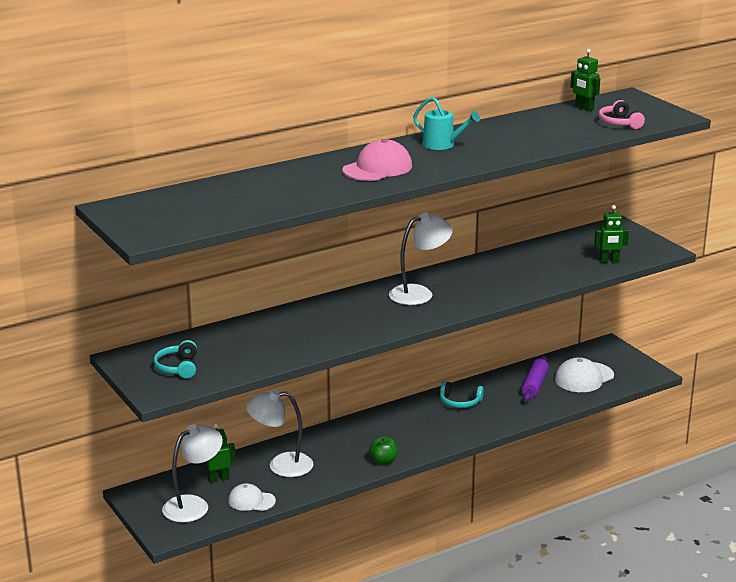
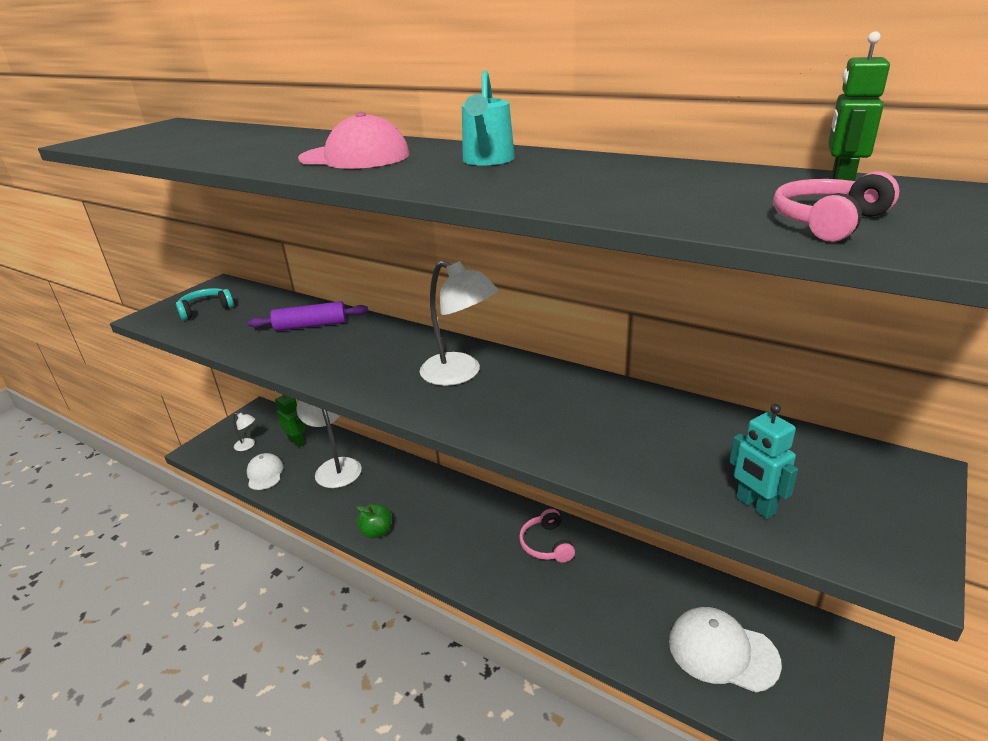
camera: 65 degrees right, 5 degrees up
white lamp [162,424,223,523] -> white lamp [233,413,255,451], size x0.47
turquoise headphones [440,381,484,408] -> pink headphones [519,509,575,563]
purple rolling pin [522,356,549,401] -> purple rolling pin moved to [248,301,368,331]
green robot [594,205,629,263] -> turquoise robot [729,404,798,519]

